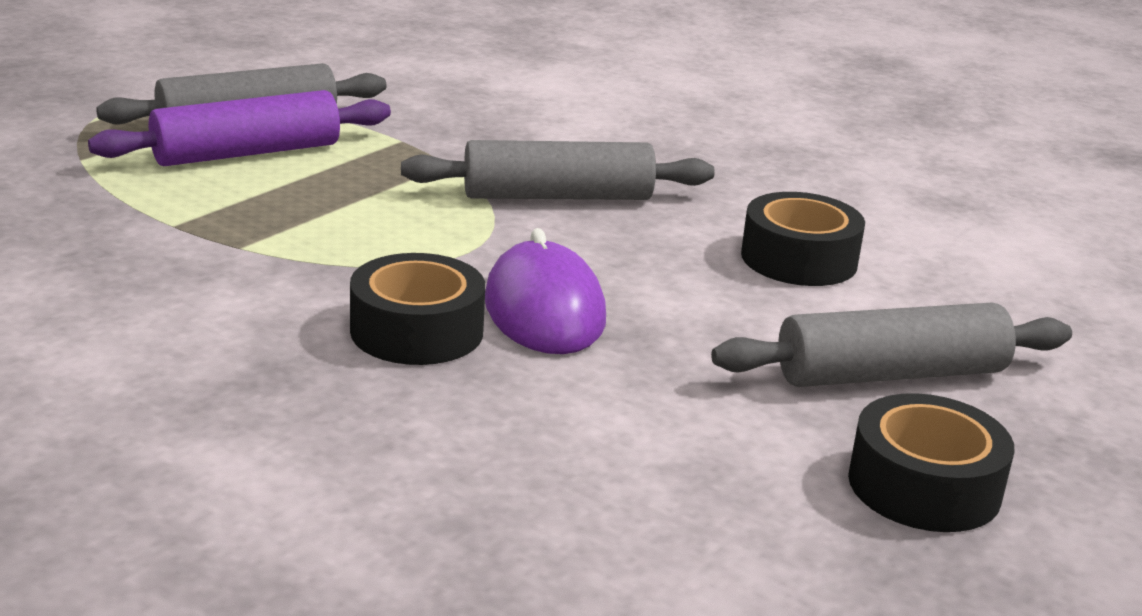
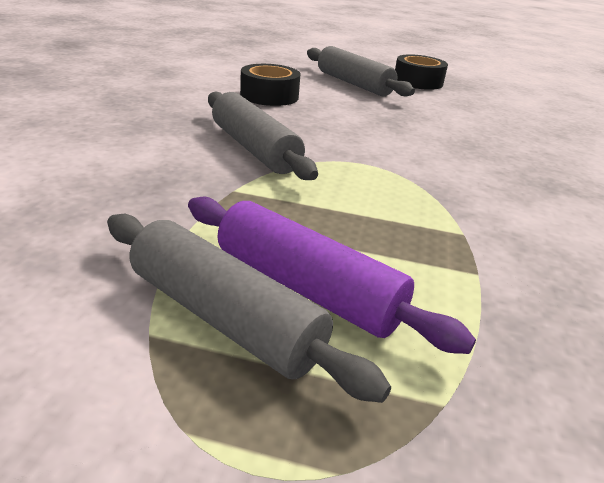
camera: 115 degrees left, 5 degrees up
black tape [350,253,485,365] -> none
purple mouse [485,228,606,354] -> none

